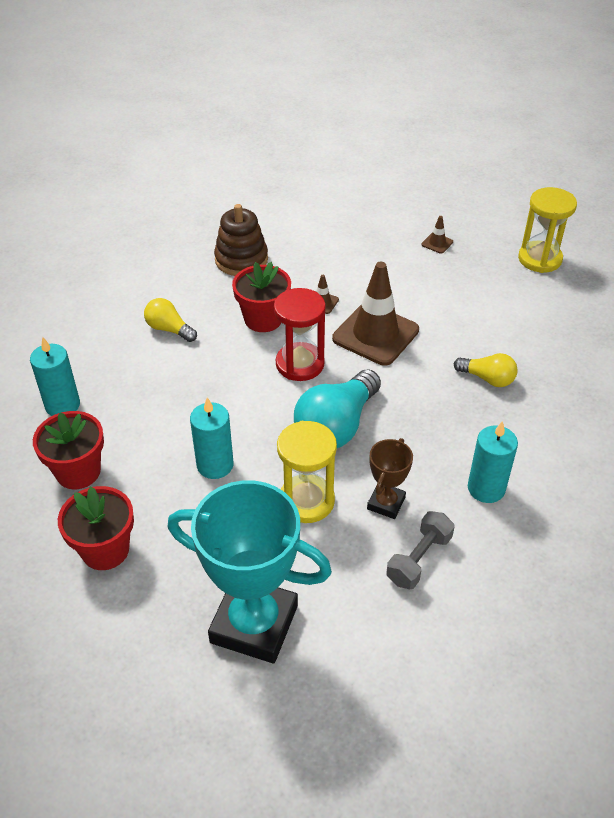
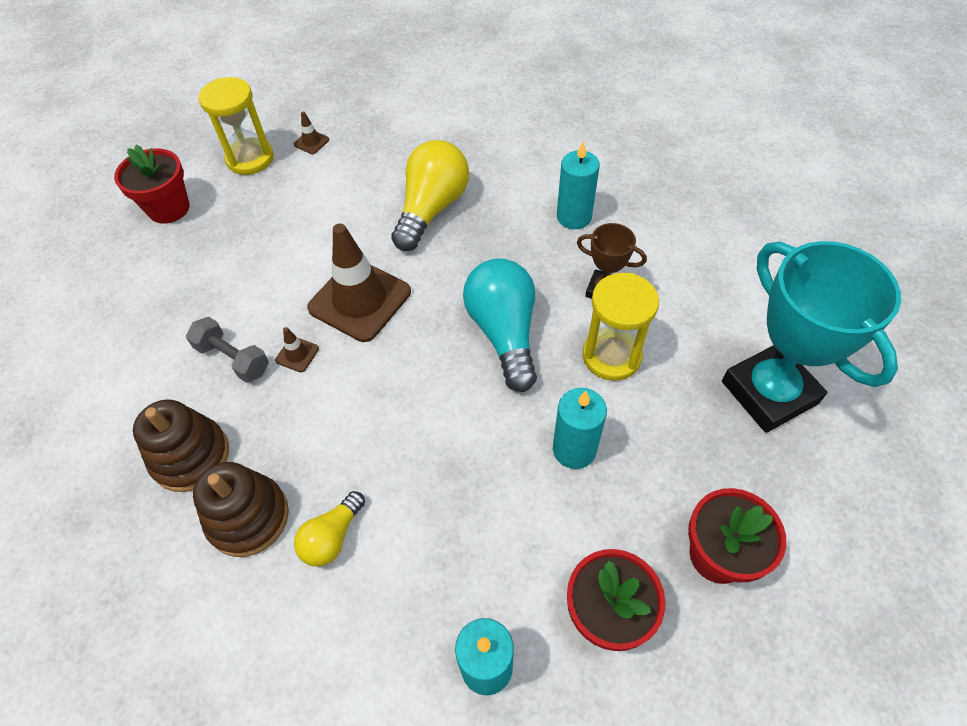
camera: 90 degrees left, 10 degrees up
turquoise trophy [168,480,332,663] -> turquoise trophy turned 45 degrees counterclockwise [722,241,901,433]
red flower pot [232,262,291,332] -> red flower pot moved to [114,145,190,224]
red hourglass [274,288,326,381] -> none
turquoise light bulb [294,369,381,448] -> turquoise light bulb turned 135 degrees counterclockwise [463,258,537,392]
grey dumbbell [386,511,455,589] -> grey dumbbell moved to [186,317,269,383]
brown traffic cone [421,216,453,254] -> brown traffic cone moved to [294,111,329,154]
yellow light bulb [454,353,518,387] -> yellow light bulb [391,140,469,251], size x1.82
none -> brown stacking toy [193,462,289,557]

